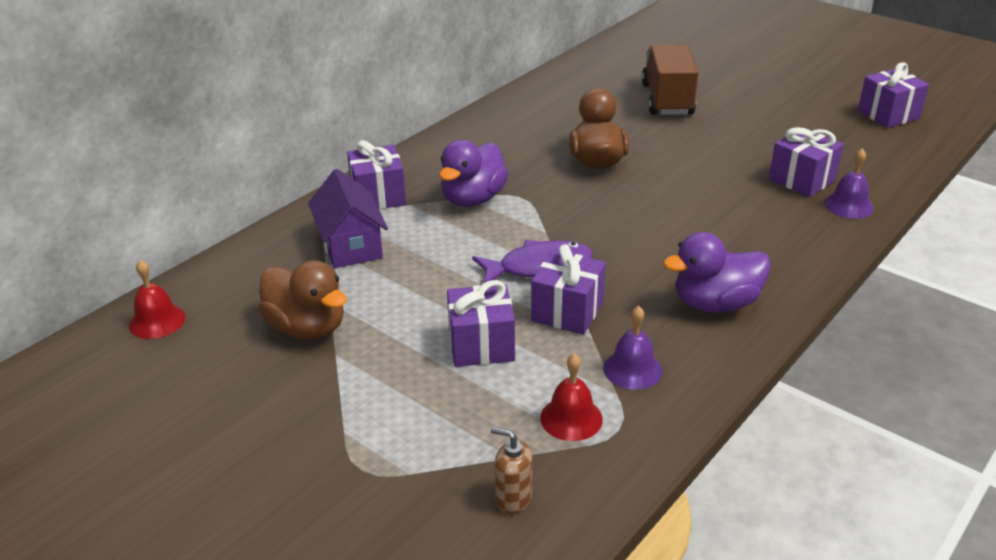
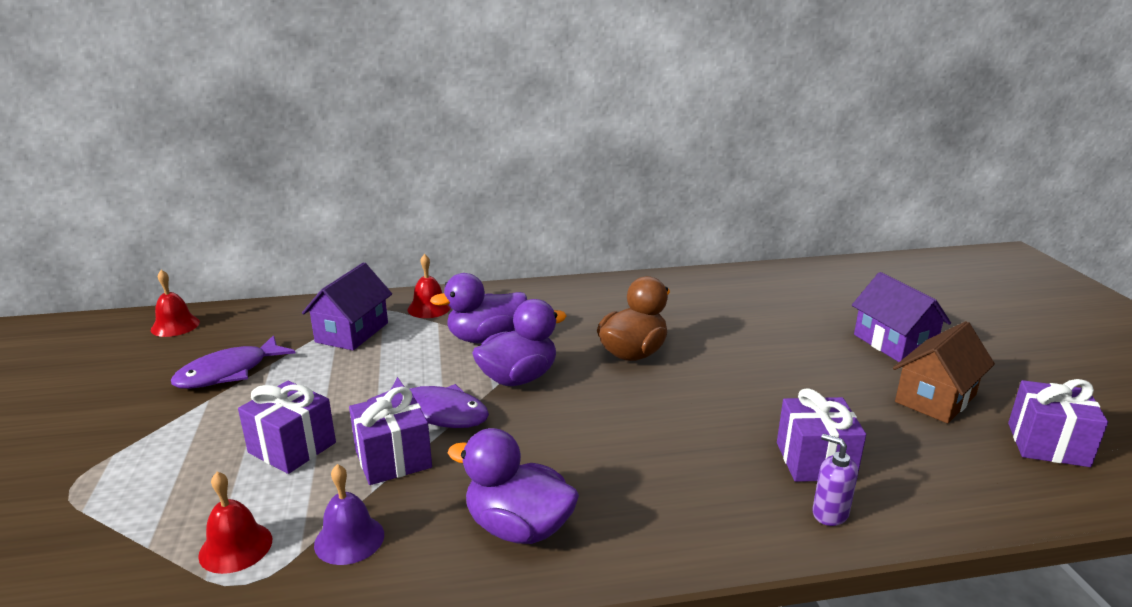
camera: 40 degrees right, 10 degrees down
brown duck [258,260,347,339] -> purple fish [171,335,296,389]
purple gift [347,140,406,209] -> red bell [408,254,451,318]
brown soap dispenser [491,427,533,513] -> none
brown truck [642,45,698,115] -> none
purple bell [824,148,874,219] -> purple soap dispenser [812,434,858,526]
none -> purple duck [472,299,567,386]
none -> purple house [852,272,951,362]
none -> brown house [893,321,995,423]

